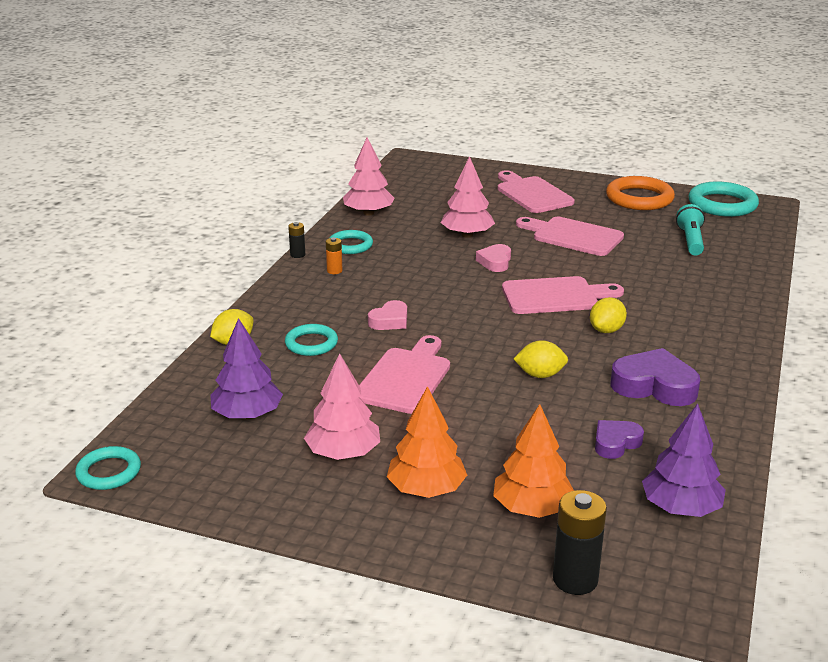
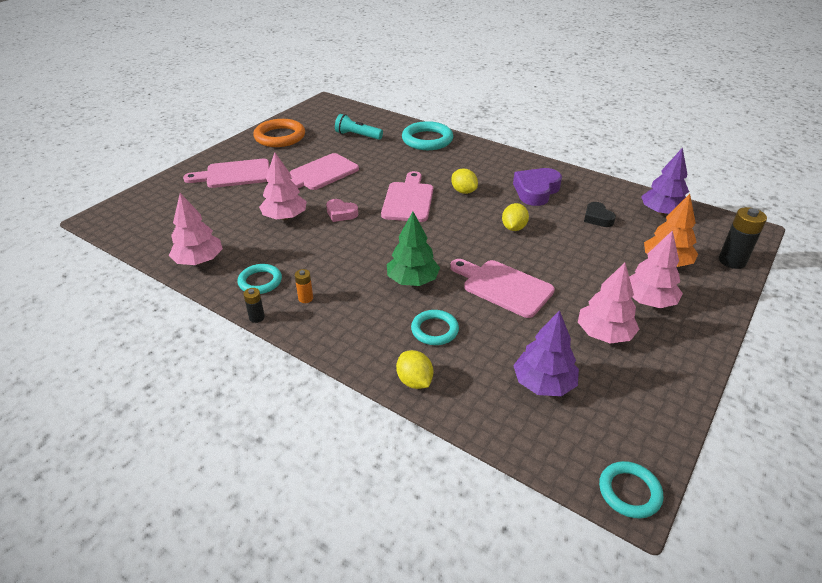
camera: 75 degrees left, 10 degrees up
pink heart [368,300,407,330] -> green tree [387,212,440,286]
orange tree [387,386,467,498] -> pink tree [629,230,683,308]
purple heart [595,420,644,459] -> black heart [584,202,616,227]
turquoise ring [689,181,759,217] -> turquoise ring moved to [402,121,453,150]

